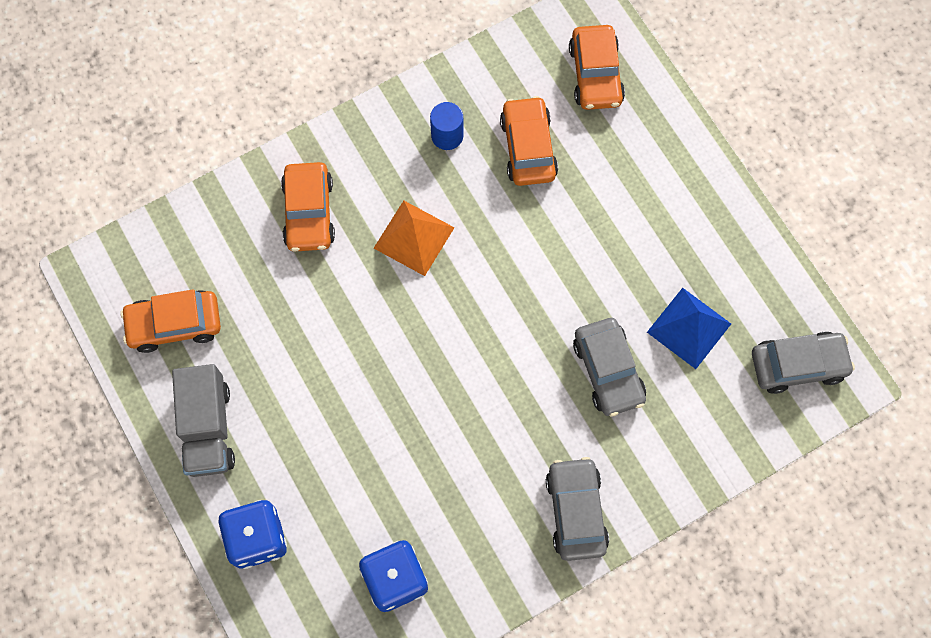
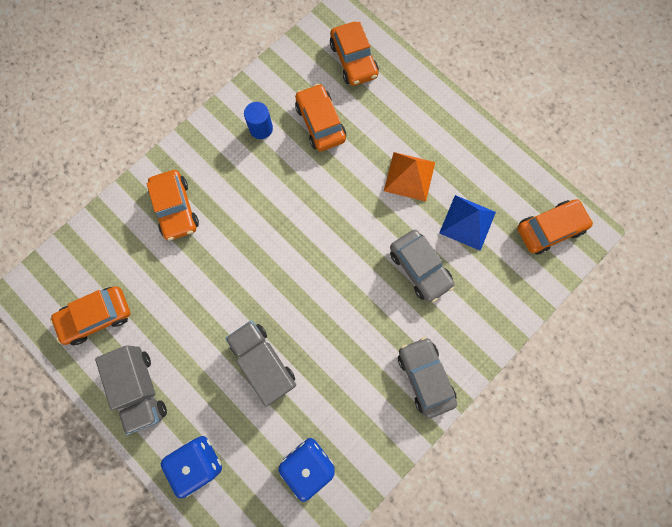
camera: 15 degrees left, 5 degrees up
orange pyramid [374,201,455,276] -> orange pyramid moved to [384,152,435,202]
grey car [752,332,855,394] -> orange car [517,199,594,255]
none -> grey truck [225,321,296,406]

